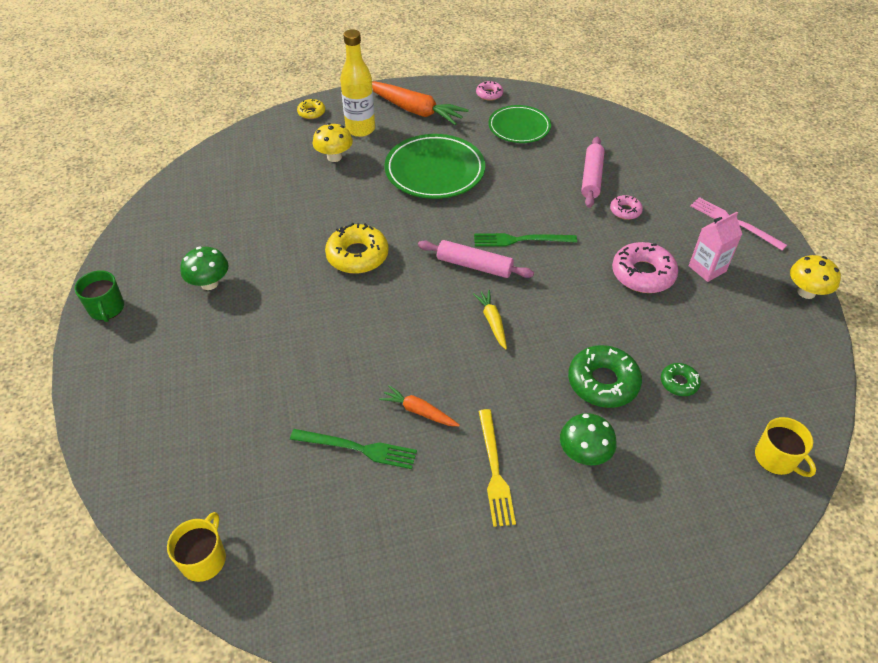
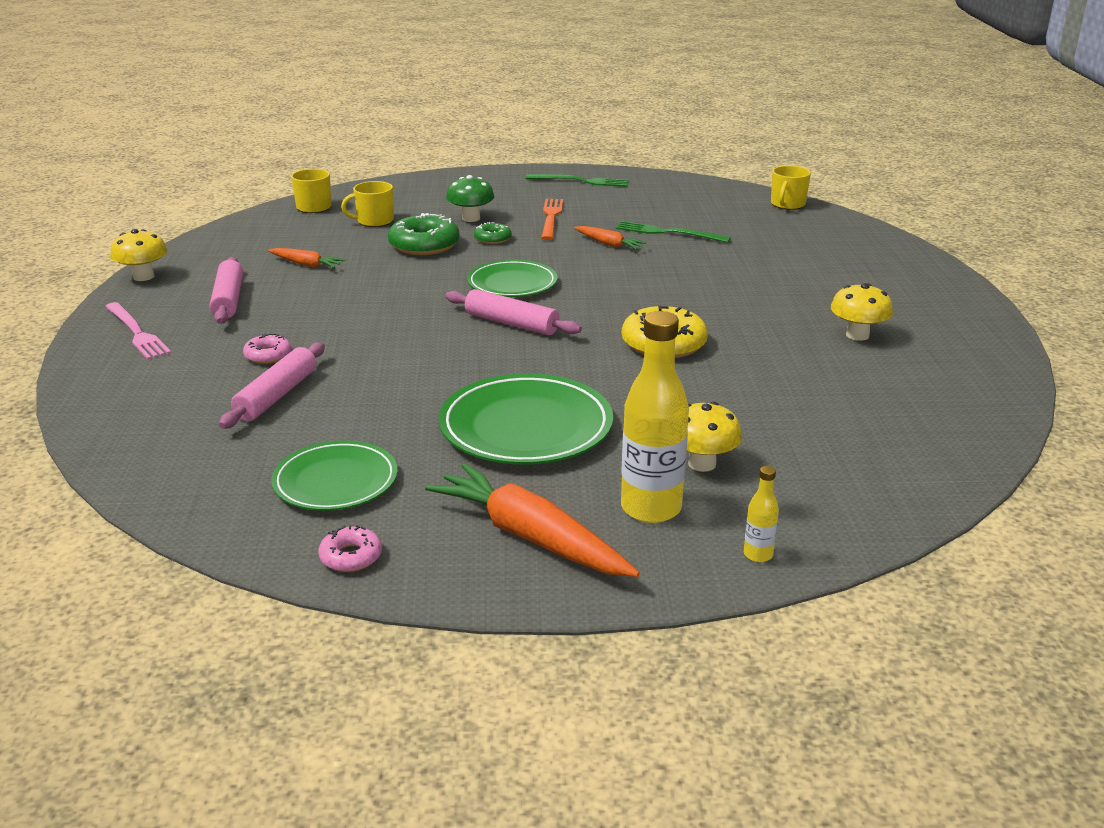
camera: 170 degrees left, 20 degrees down
green mug [75,270,124,322] -> none
green mushroom [180,247,229,290] -> yellow mushroom [831,283,893,341]
yellow donut [297,99,325,119] -> yellow bottle [744,466,779,562]
yellow carrot [473,290,507,350] -> green plate [467,260,558,297]
green fork [474,233,577,246] -> green fork moved to [526,174,629,187]
yellow fork [479,409,516,527] -> orange fork [541,199,563,240]
pink donut [612,242,678,293] -> none
green donut [661,363,701,396] -> green donut moved to [474,222,512,244]
pink carton [689,212,742,282] -> pink rolling pin [209,257,243,324]
none -> orange carrot [268,248,345,268]
none -> yellow mug [341,181,394,227]

